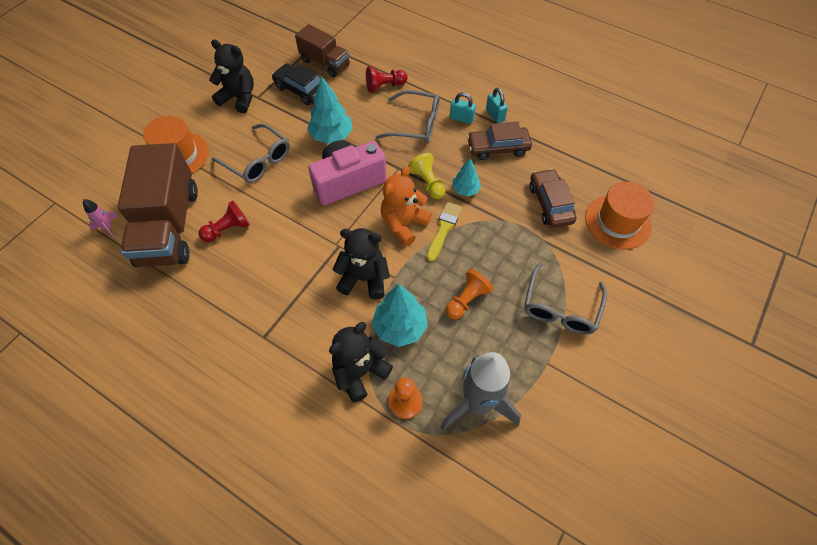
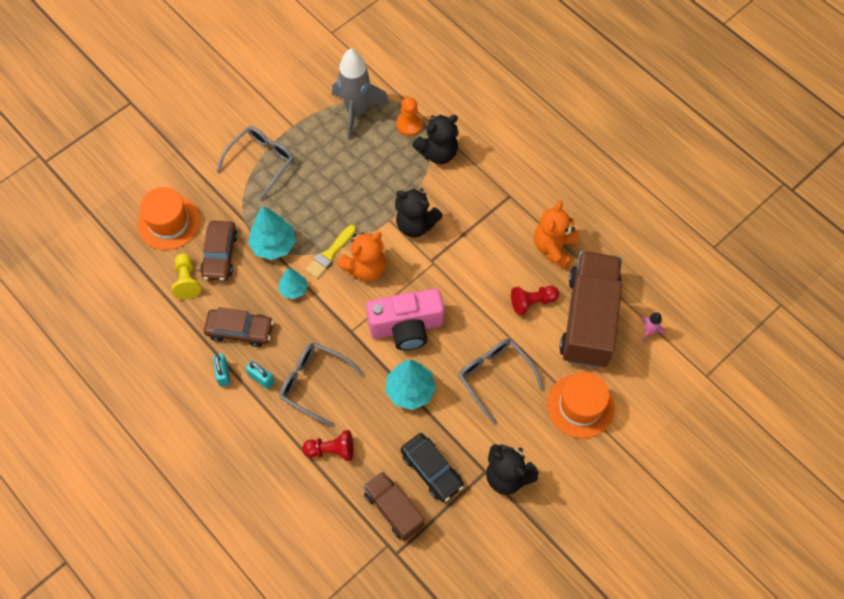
camera: 165 degrees left, 5 degrees up
turquoise tree [372,284,428,347] -> turquoise tree moved to [248,206,296,260]
yellow pawn [408,153,445,199] -> yellow pawn moved to [172,253,201,299]
orange pawn [445,269,494,320] -> none
none -> orange teddy bear [534,200,579,269]

